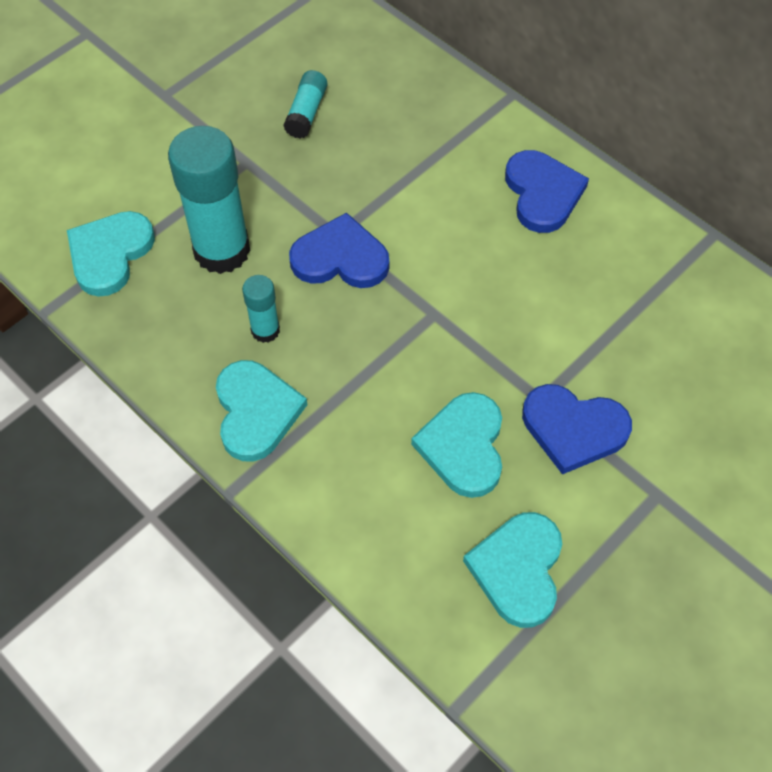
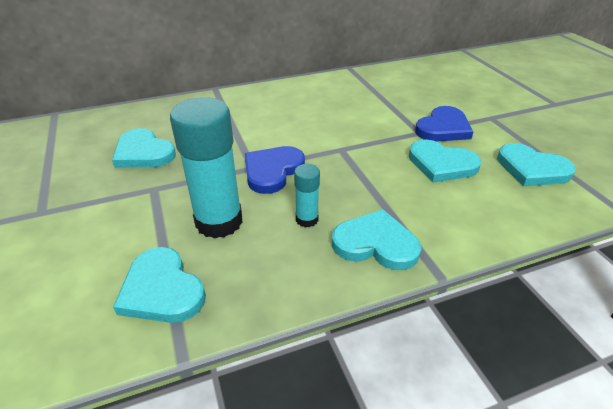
camera: 65 degrees left, 20 degrees down
turquoise glue stick [283,70,328,138] -> turquoise heart [112,128,176,168]
blue heart [505,150,589,233] -> none

